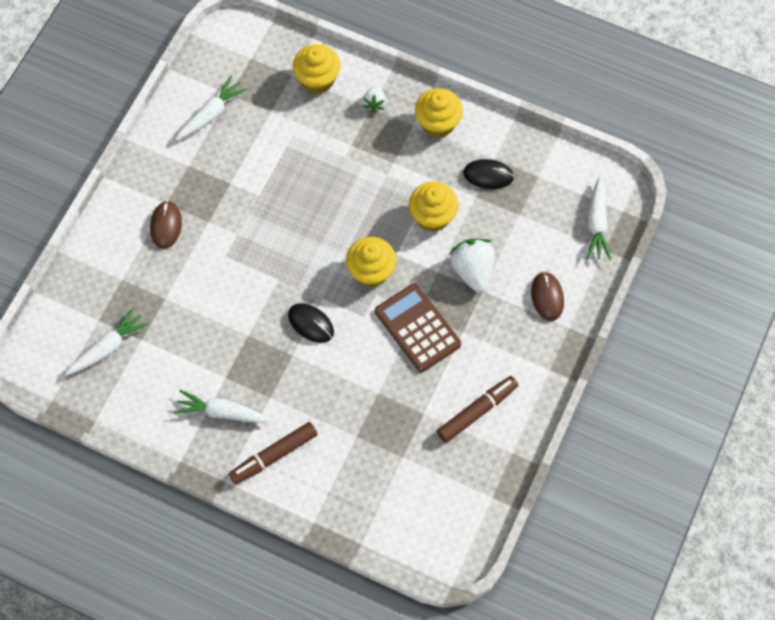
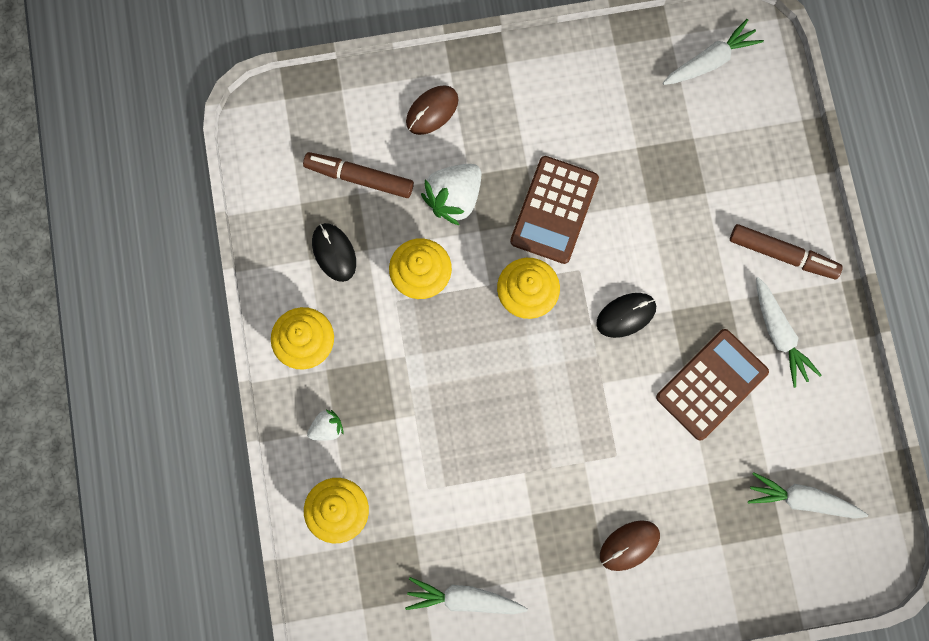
camera: 125 degrees left, 10 degrees up
black mouse [288,303,334,343] -> black mouse turned 60 degrees clockwise [596,293,656,338]
brown marker [437,376,518,443] -> brown marker moved to [303,152,414,198]
white carrot [587,177,611,260] -> white carrot moved to [663,19,764,85]
none -> brown calculator [656,329,769,441]

